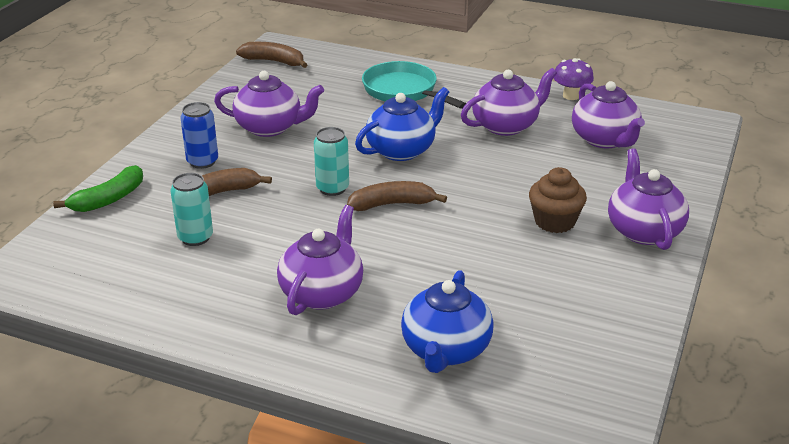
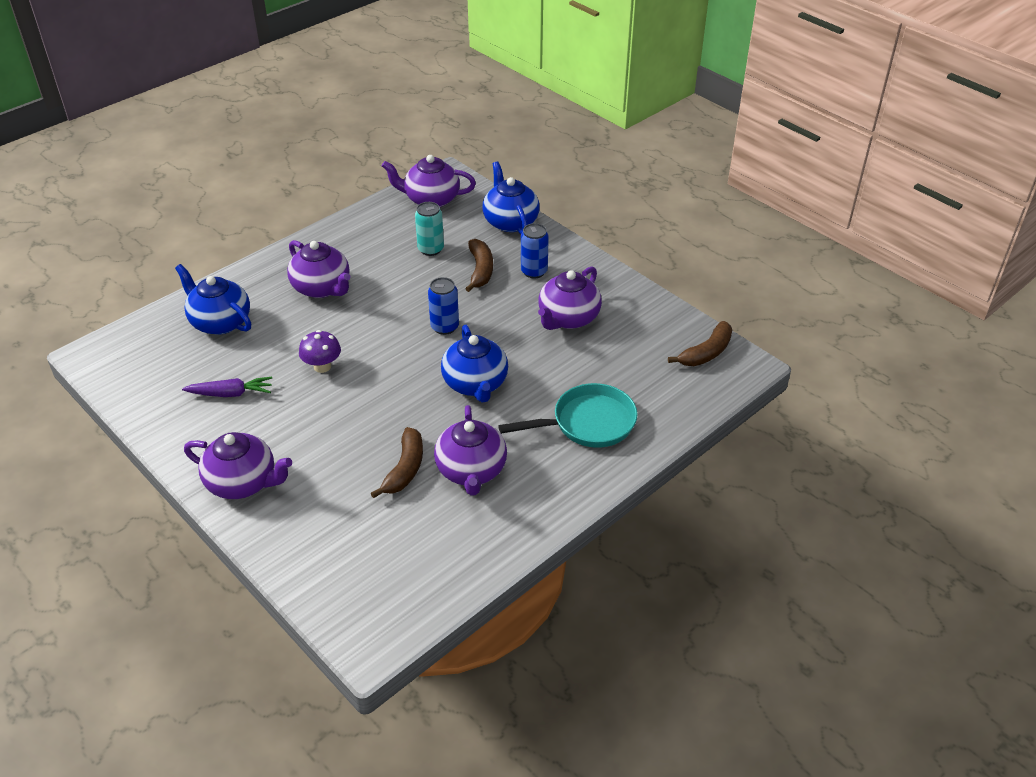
camera: 115 degrees right, 10 degrees up
green banana [53,165,143,212] -> blue teapot [482,161,540,234]
turquoise can [314,127,349,196] -> blue can [428,277,459,335]
brown banana [347,181,447,211] -> brown banana moved to [371,427,423,498]
brown cupcake [529,167,587,233] -> none
purple mushroom [553,58,594,100] -> purple mushroom moved to [299,330,341,373]
purple teapot [572,81,645,148] -> purple teapot moved to [382,155,476,207]
none -> purple carrot [182,377,272,397]

